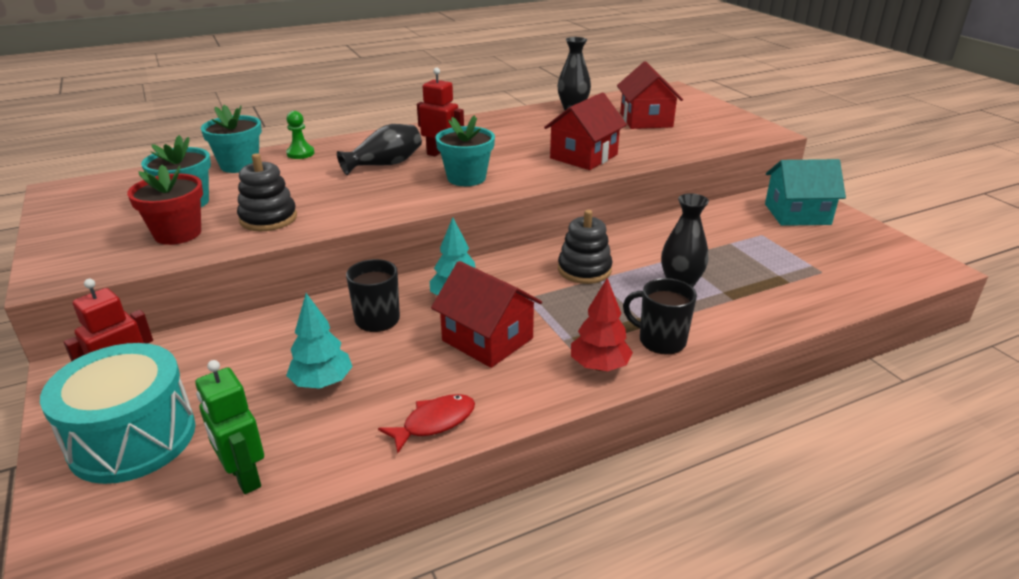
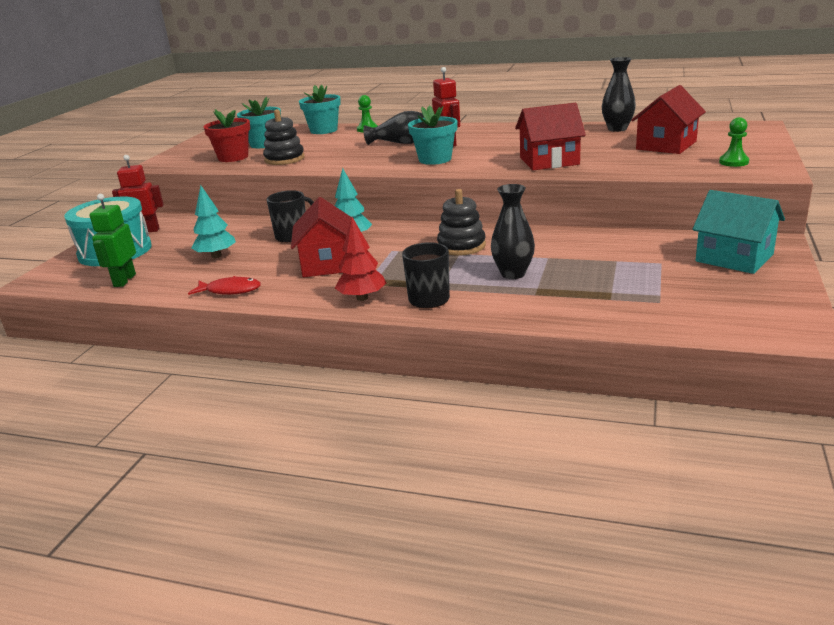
camera: 45 degrees right, 5 degrees down
none -> green pawn [719,117,749,167]

